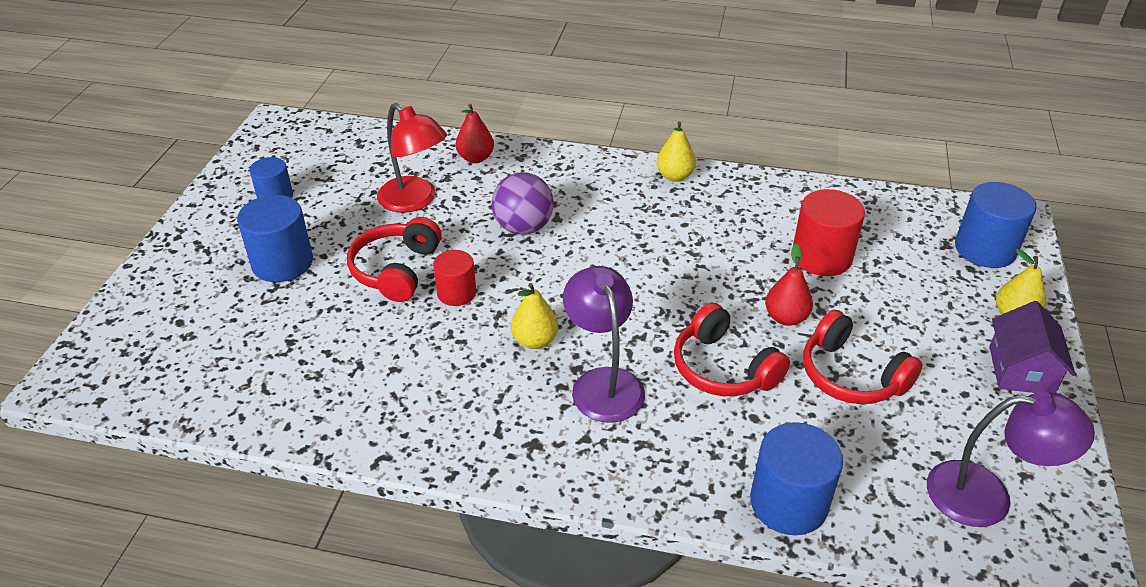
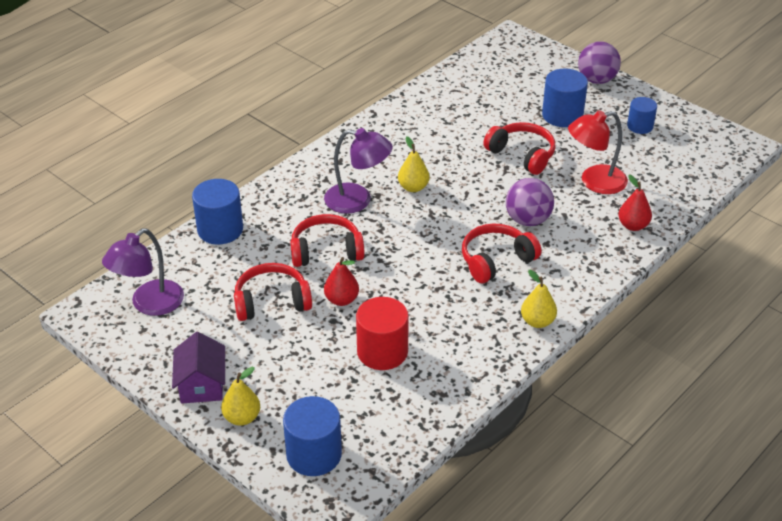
camera: 120 degrees right, 0 degrees up
red cylinder [433,250,476,306] -> none
purple house [989,301,1076,393] -> purple house turned 45 degrees clockwise [172,332,225,404]
none -> red headphones [462,224,541,283]
none -> purple ball [578,41,621,84]

